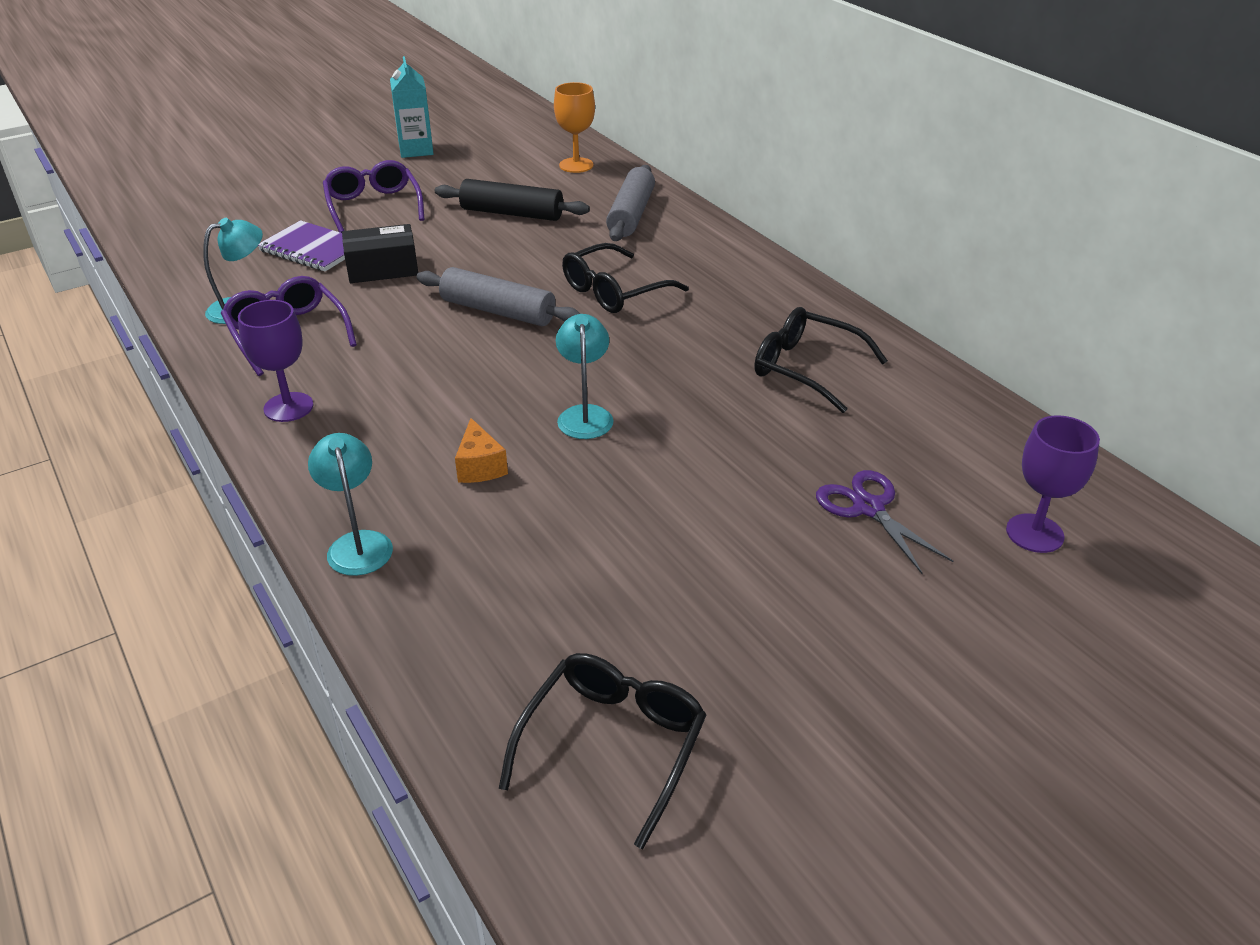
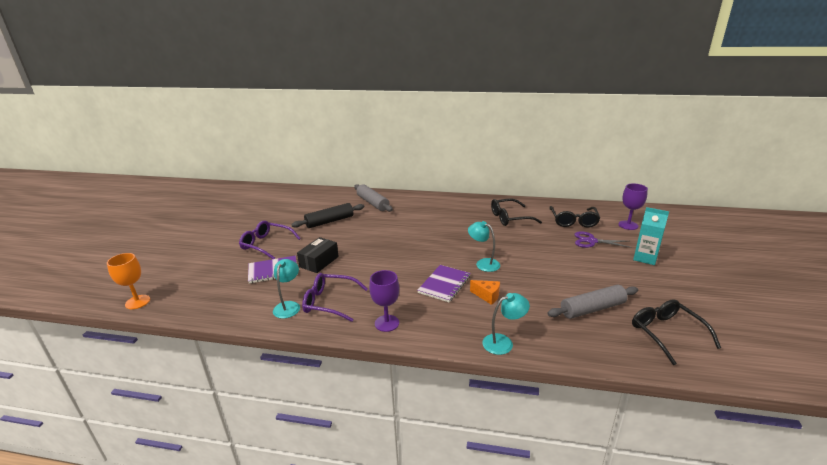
camera: 45 degrees left, 10 degrees down
turquoise lamp [308,433,393,576] -> turquoise lamp turned 135 degrees clockwise [482,293,530,355]
turquoise carton [390,56,434,158] -> turquoise carton moved to [633,207,669,265]
grey rolling pin [417,267,580,326] -> grey rolling pin moved to [547,285,638,319]
orange goblet [554,82,595,173] -> orange goblet moved to [107,253,150,309]
black glasses [562,243,689,313] -> black glasses moved to [549,206,600,228]
none -> purple notebook [417,265,471,302]

